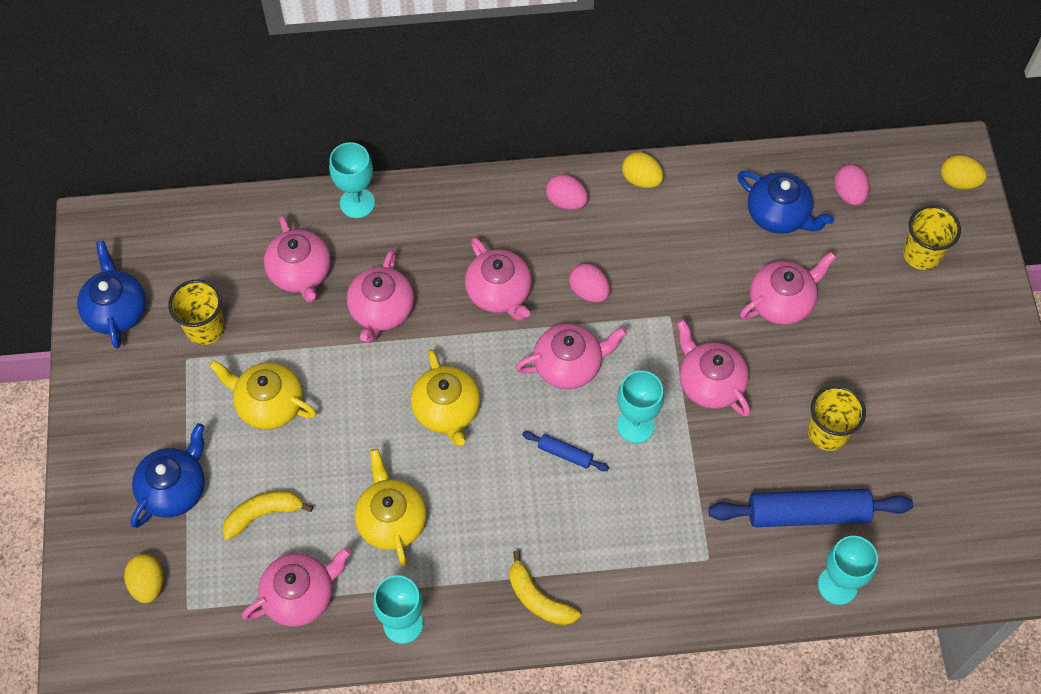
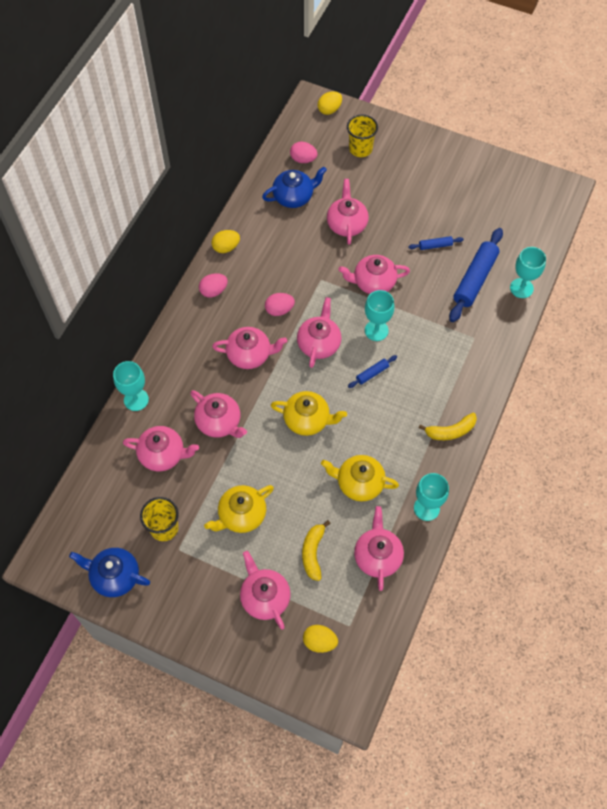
camera: 60 degrees left, 0 degrees up
blue teapot [131,423,205,528] -> pink teapot [240,551,291,629]
yellow cup [808,385,866,451] -> blue rolling pin [408,236,464,250]

